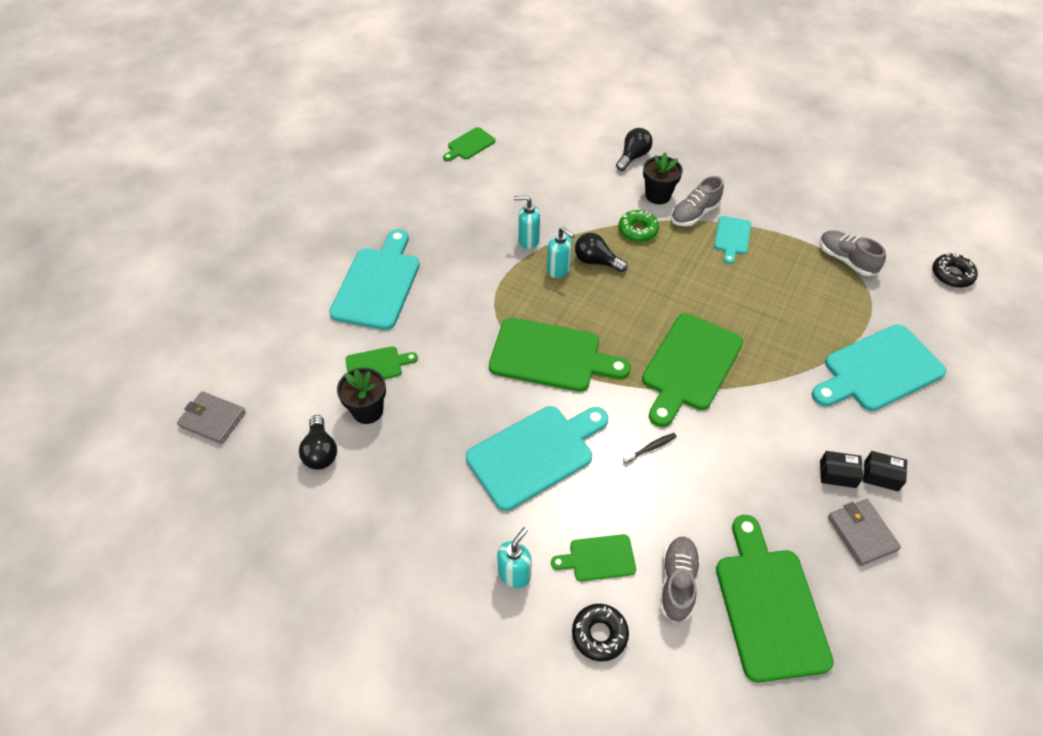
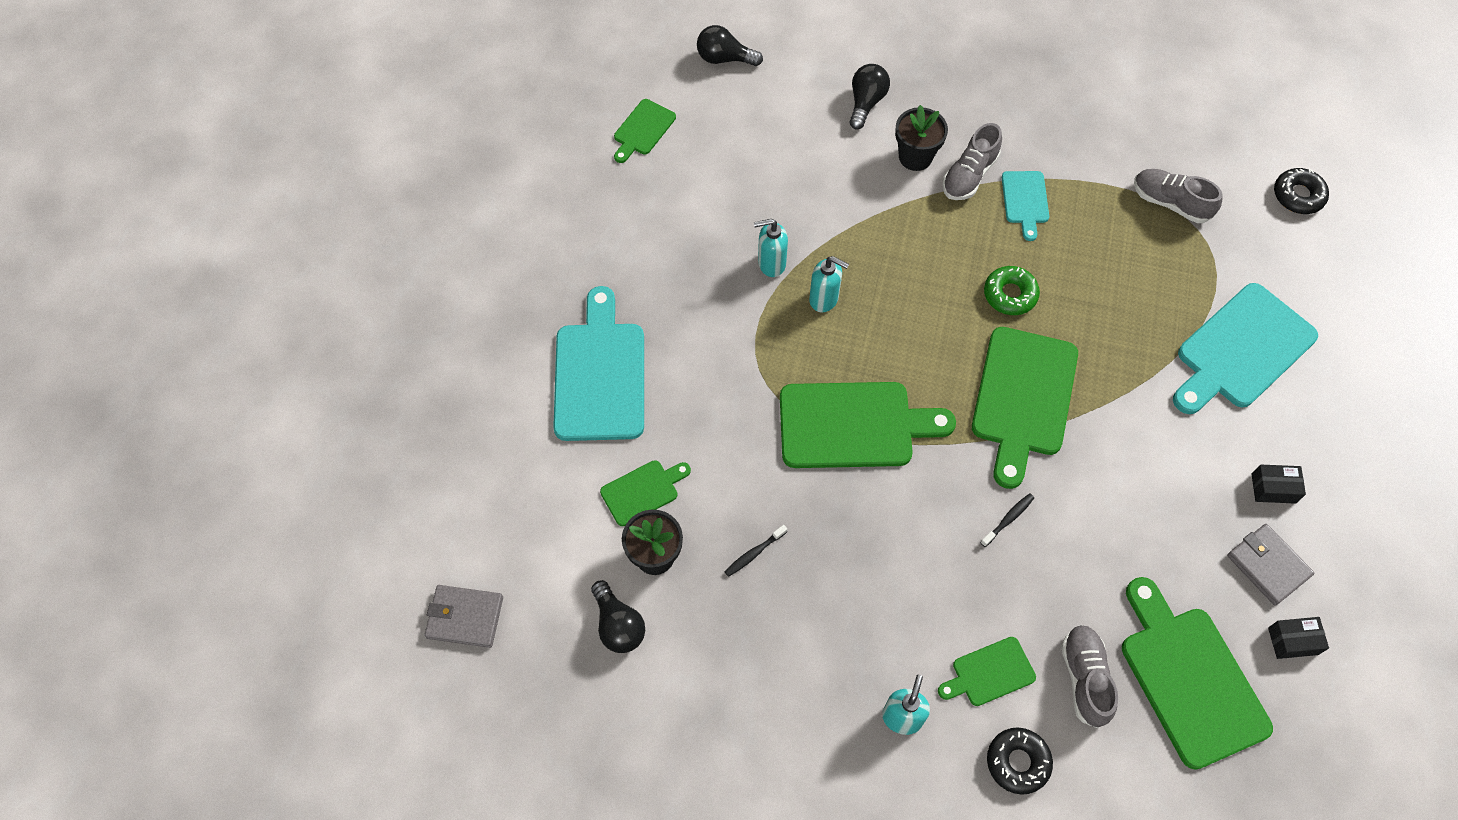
camera: 15 degrees left, 10 degrees up
turquoise cutting board [466,406,608,511] -> none
black light bulb [575,233,628,272] -> black light bulb moved to [697,25,763,66]
green donut [619,210,659,242] -> green donut moved to [984,266,1040,315]
black box [820,451,863,488] -> black box moved to [1268,617,1329,659]
none -> black toothbrush [724,525,787,577]

